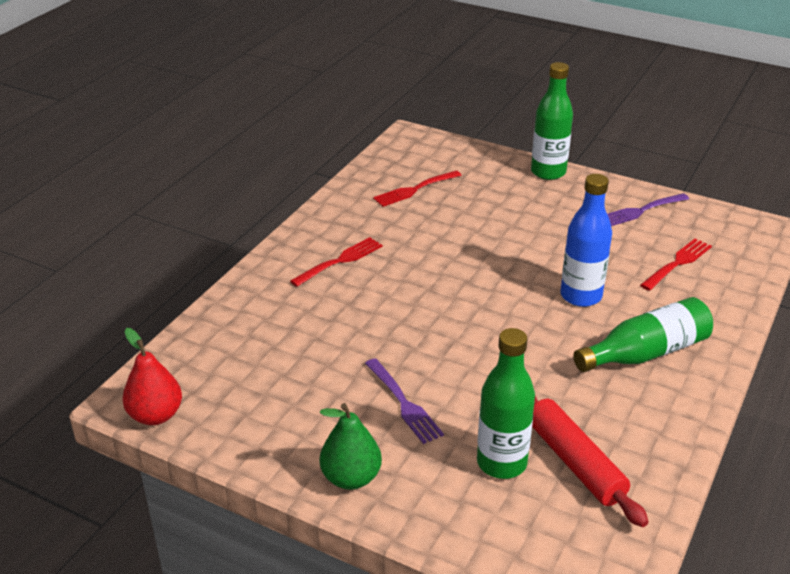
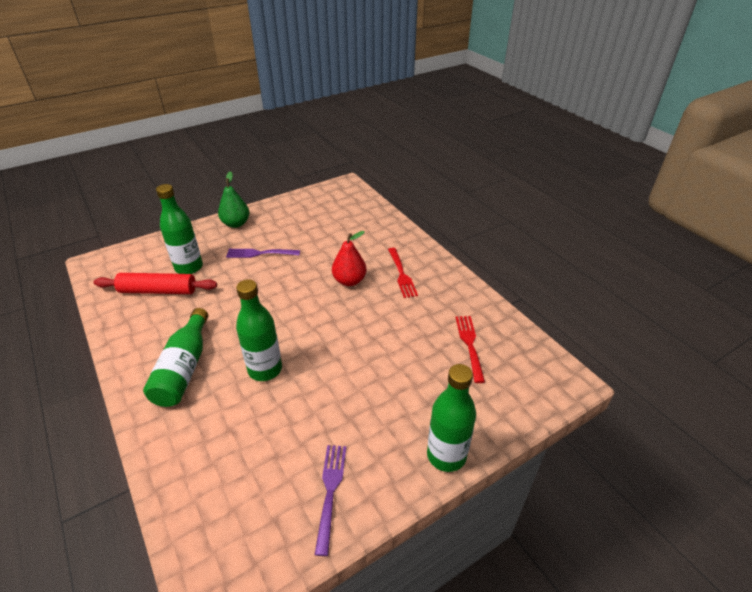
camera: 120 degrees right, 5 degrees up
red pear [122,328,182,425] -> red pear moved to [332,231,367,286]
blue bottle [560,174,612,307] -> green bottle [236,279,282,381]
red fork [640,238,712,291] -> none

